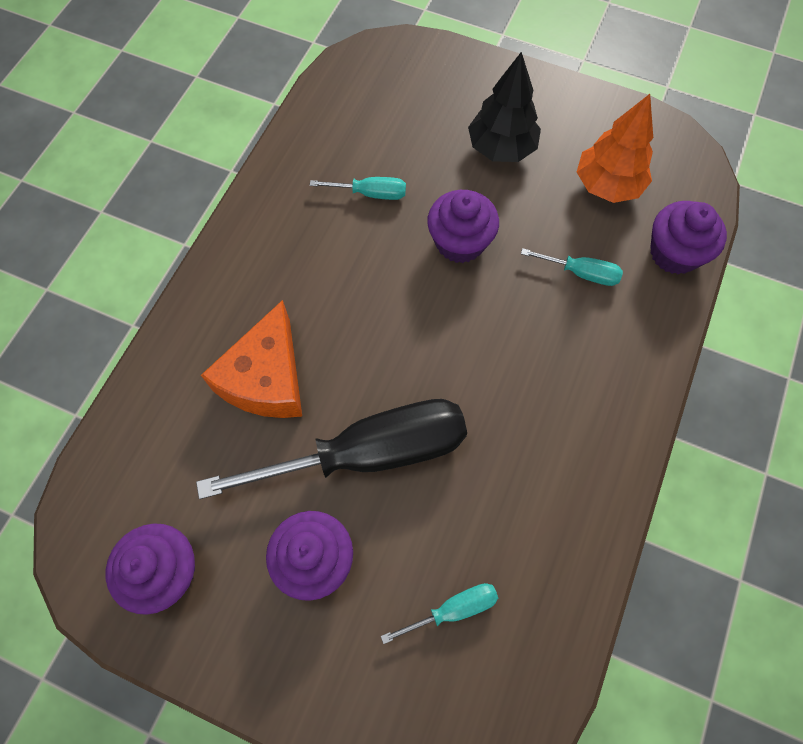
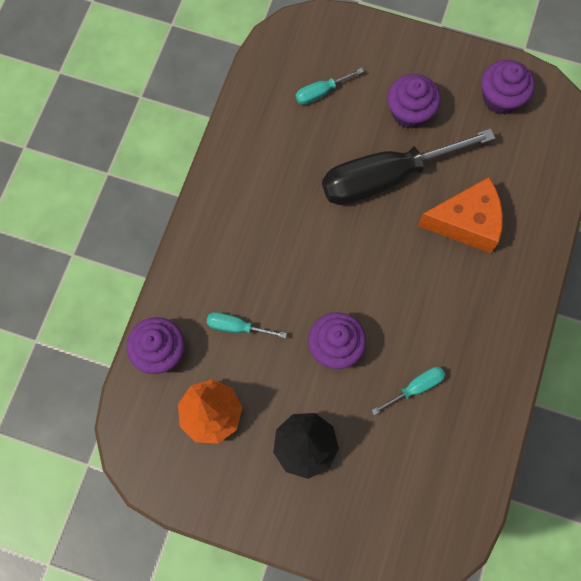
camera: 175 degrees right, 5 degrees up
orange cheese [201,300,302,418] -> orange cheese turned 75 degrees clockwise [418,177,503,253]
turquoise screwdriver [310,177,406,200] -> turquoise screwdriver turned 150 degrees clockwise [371,367,445,415]

